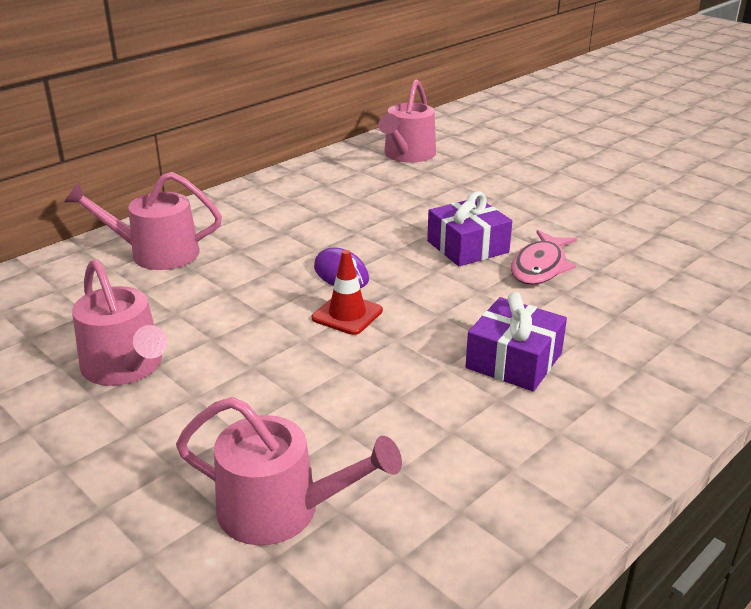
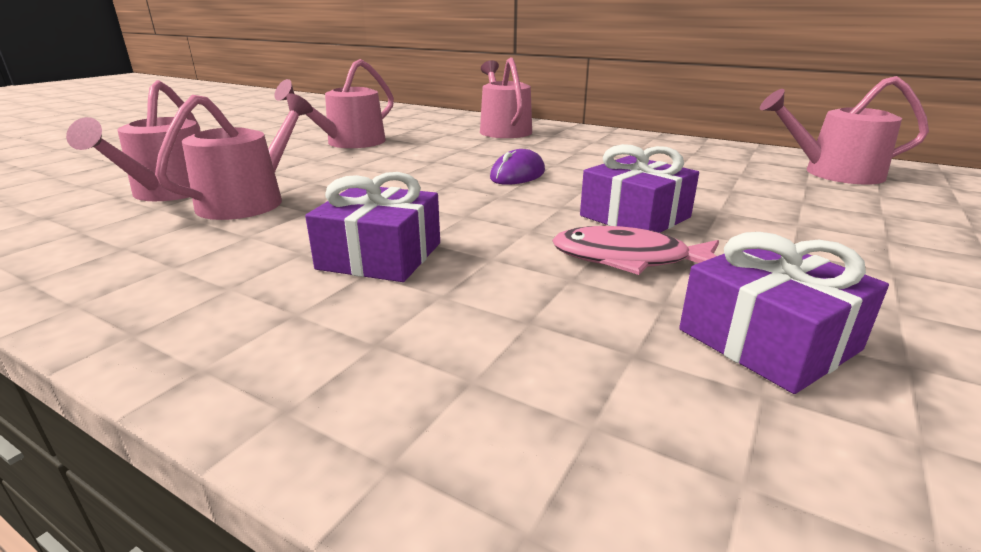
camera: 75 degrees right, 5 degrees down
red traffic cone [312,250,383,335] -> none
none -> pink watering can [155,93,313,220]
none -> purple gift [679,232,889,394]

